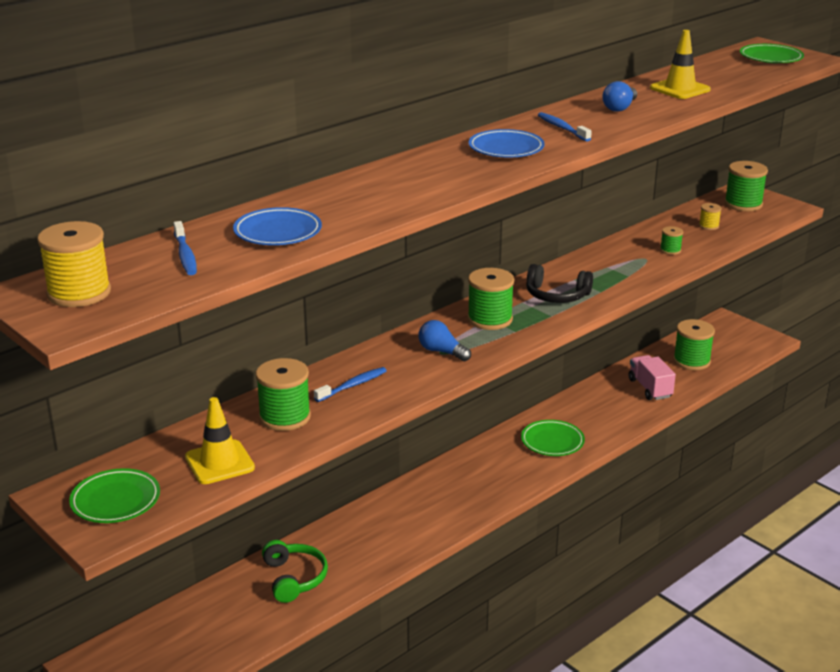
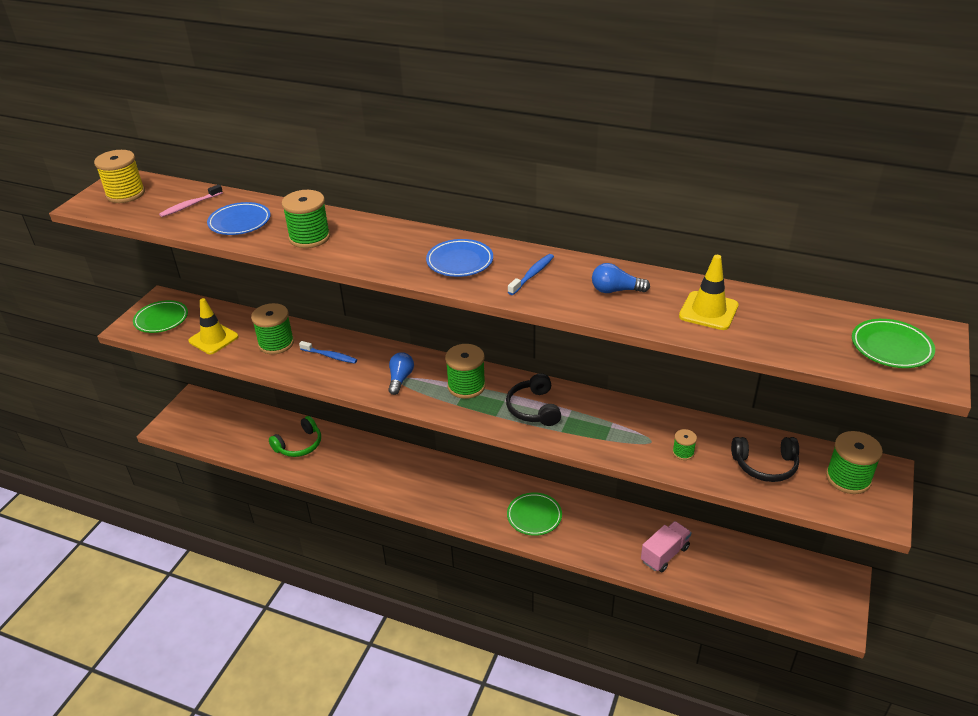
camera: 65 degrees right, 10 degrees up
blue toothbrush [173,221,197,275] -> pink toothbrush [159,184,223,217]
green spool [673,319,715,370] -> green spool moved to [282,190,330,248]
yellow spool [699,203,722,230] -> black headphones [731,437,799,482]

